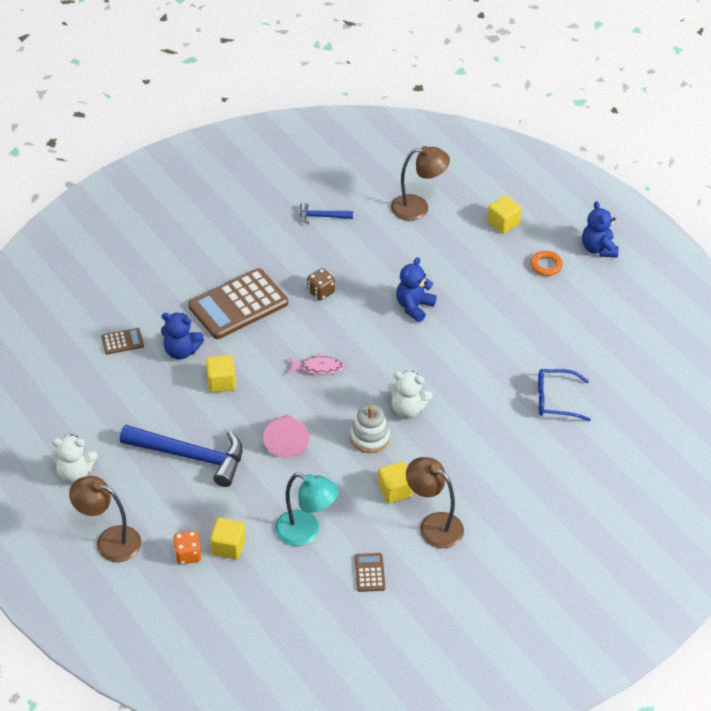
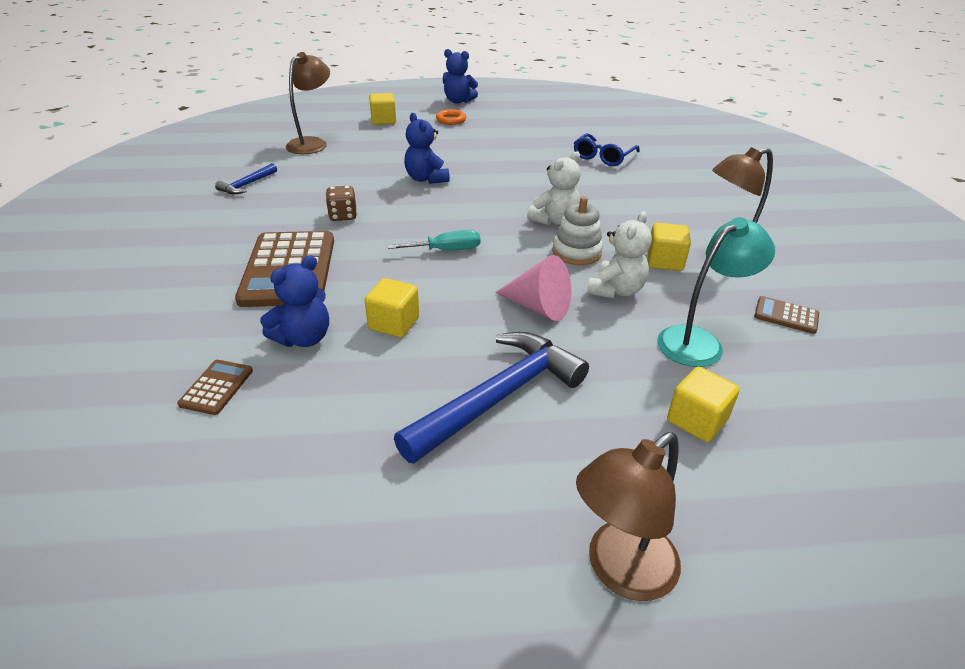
camera: 60 degrees left, 10 degrees down
white teddy bear [50,434,97,483] -> white teddy bear moved to [587,211,652,298]
orange dice [173,531,201,565] -> none
pink fish [288,353,345,375] -> turquoise screwdriver [387,230,480,250]

